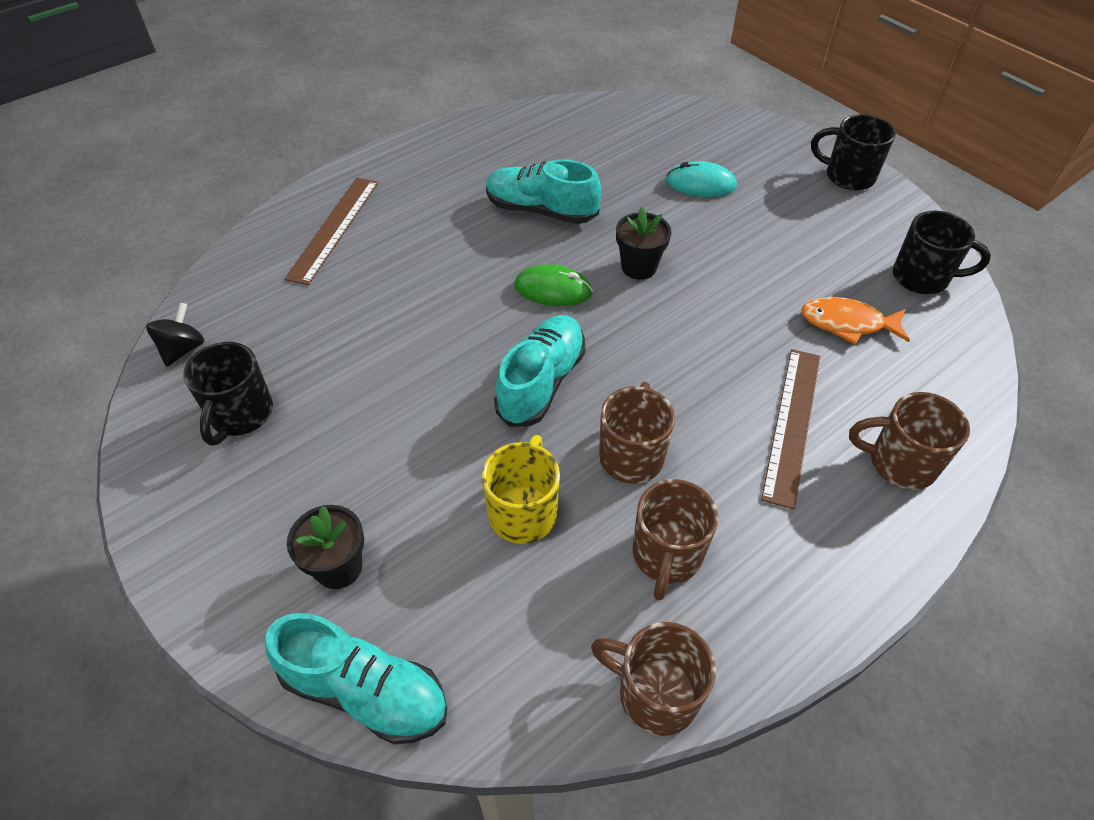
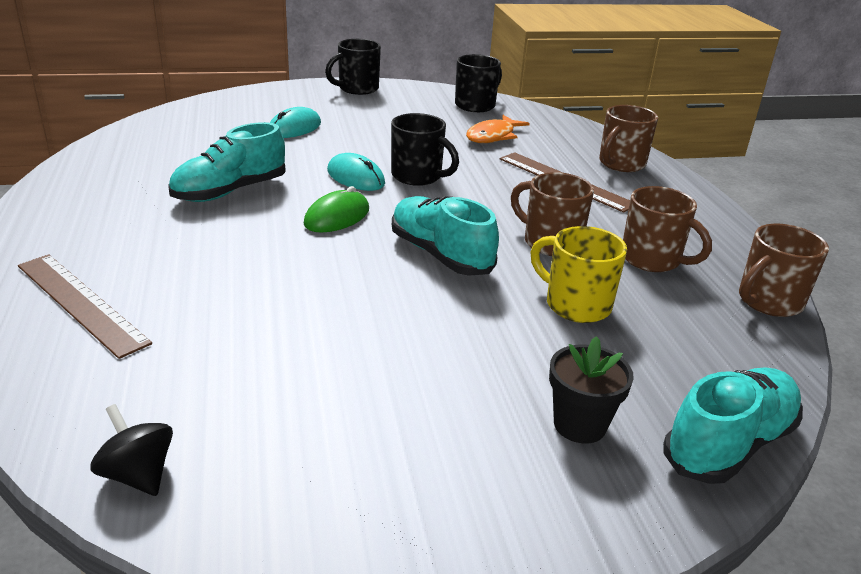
camera: 65 degrees left, 20 degrees down
black mug [183,342,273,446] -> black mug moved to [391,113,459,186]
black flower pot [616,207,671,280] -> turquoise mouse [327,153,385,191]

